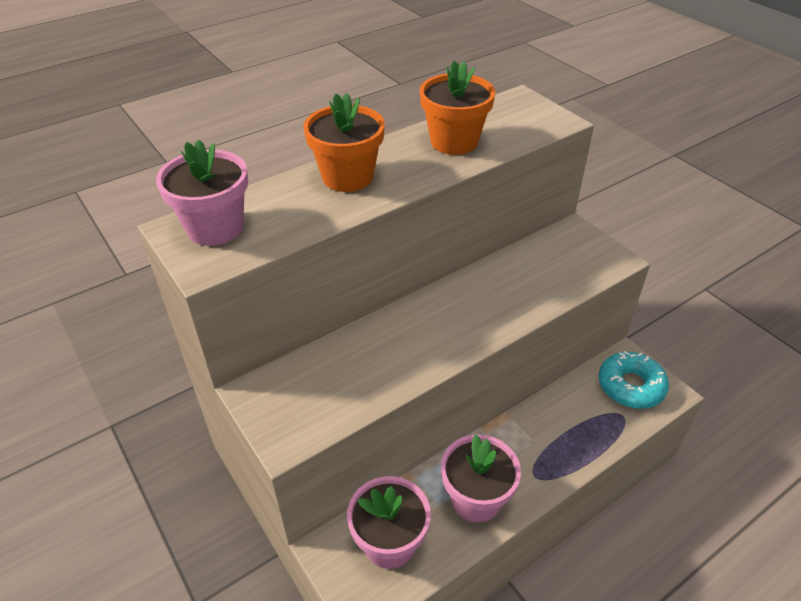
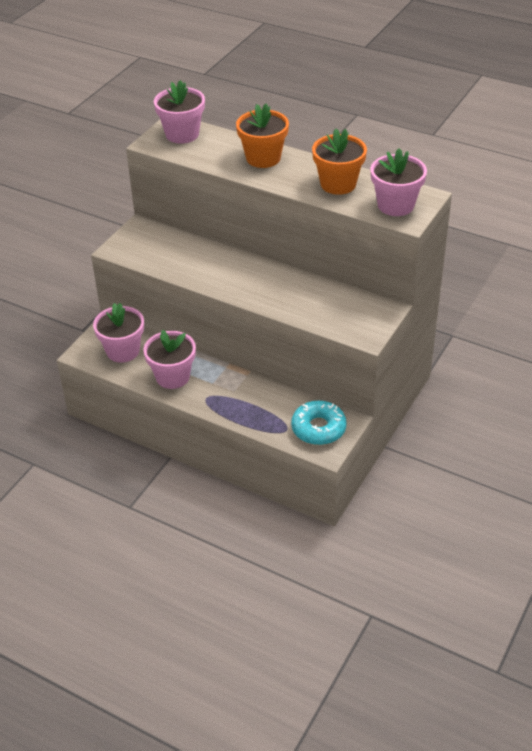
camera: 65 degrees right, 0 degrees up
none -> pink flower pot [370,148,427,216]

